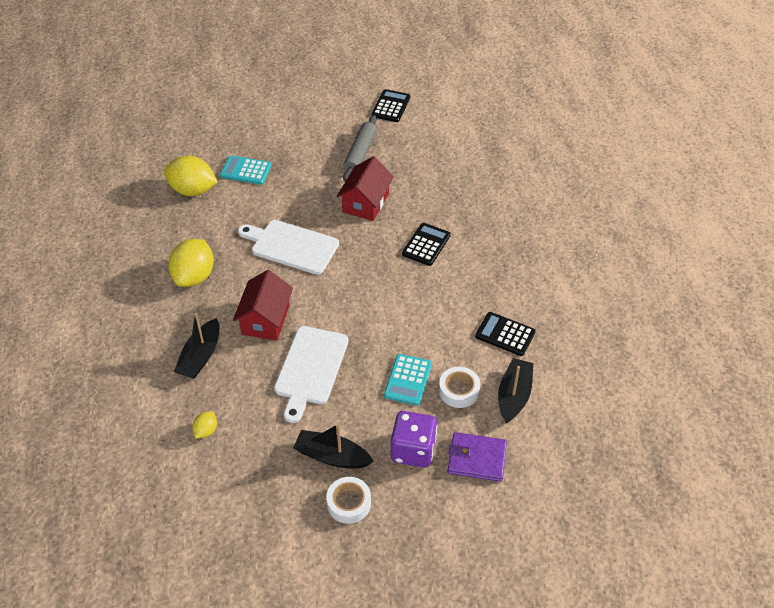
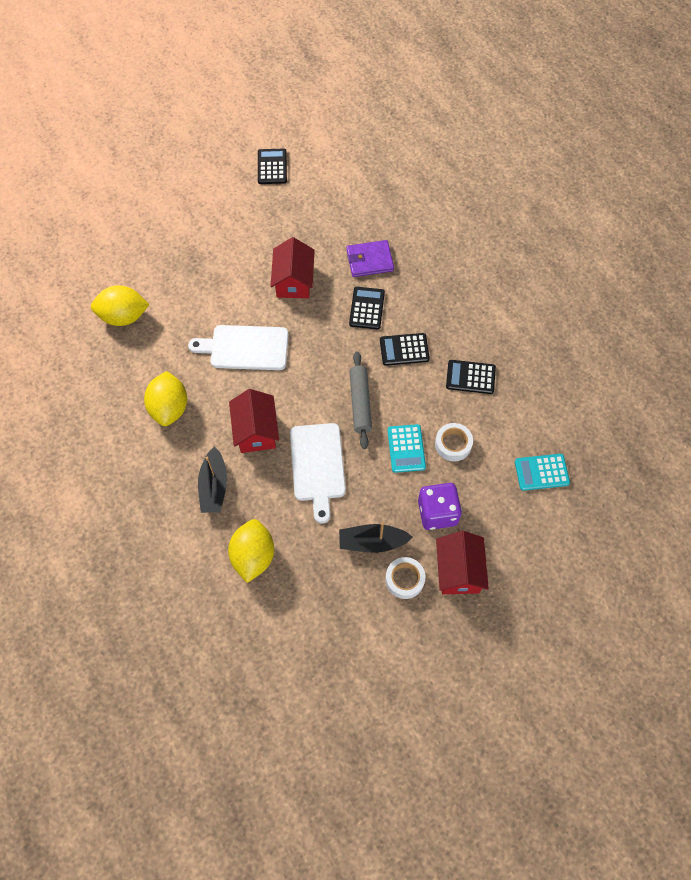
camera: 20 degrees left, 15 degrees up
yellow lemon [192,412,217,439] -> yellow lemon [228,519,274,583], size x2.10
turquoise calculator [220,155,272,185] -> turquoise calculator moved to [515,454,570,491]
grey rolling pin [343,115,377,182] -> grey rolling pin moved to [349,351,372,449]
purple wallet [448,432,507,482] -> purple wallet moved to [347,240,394,277]
black boat [498,358,533,424] -> none
none -> black calculator [380,333,430,366]
none -> red house [436,531,489,594]

